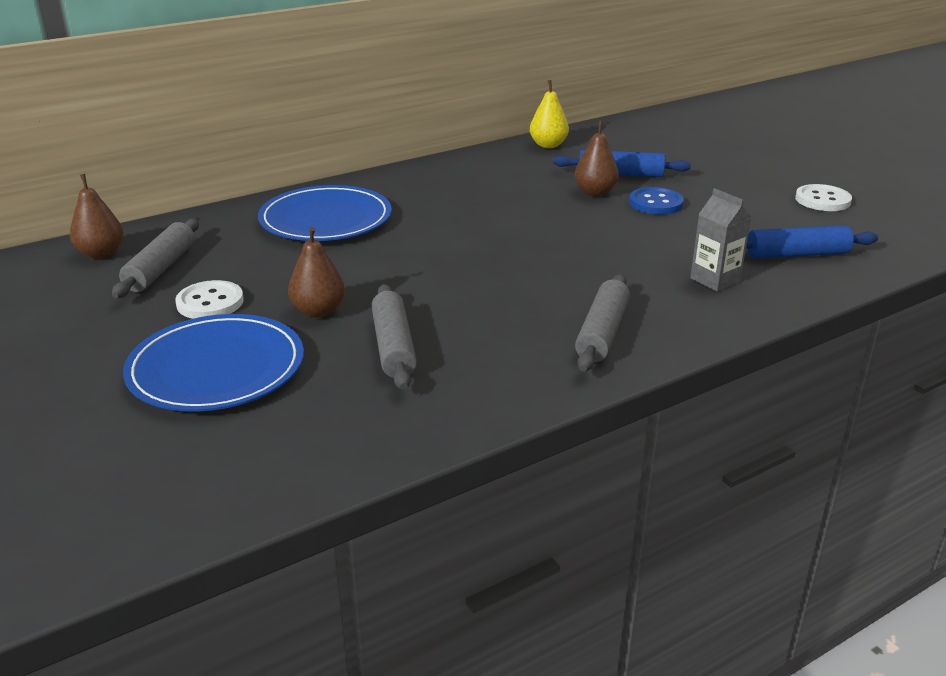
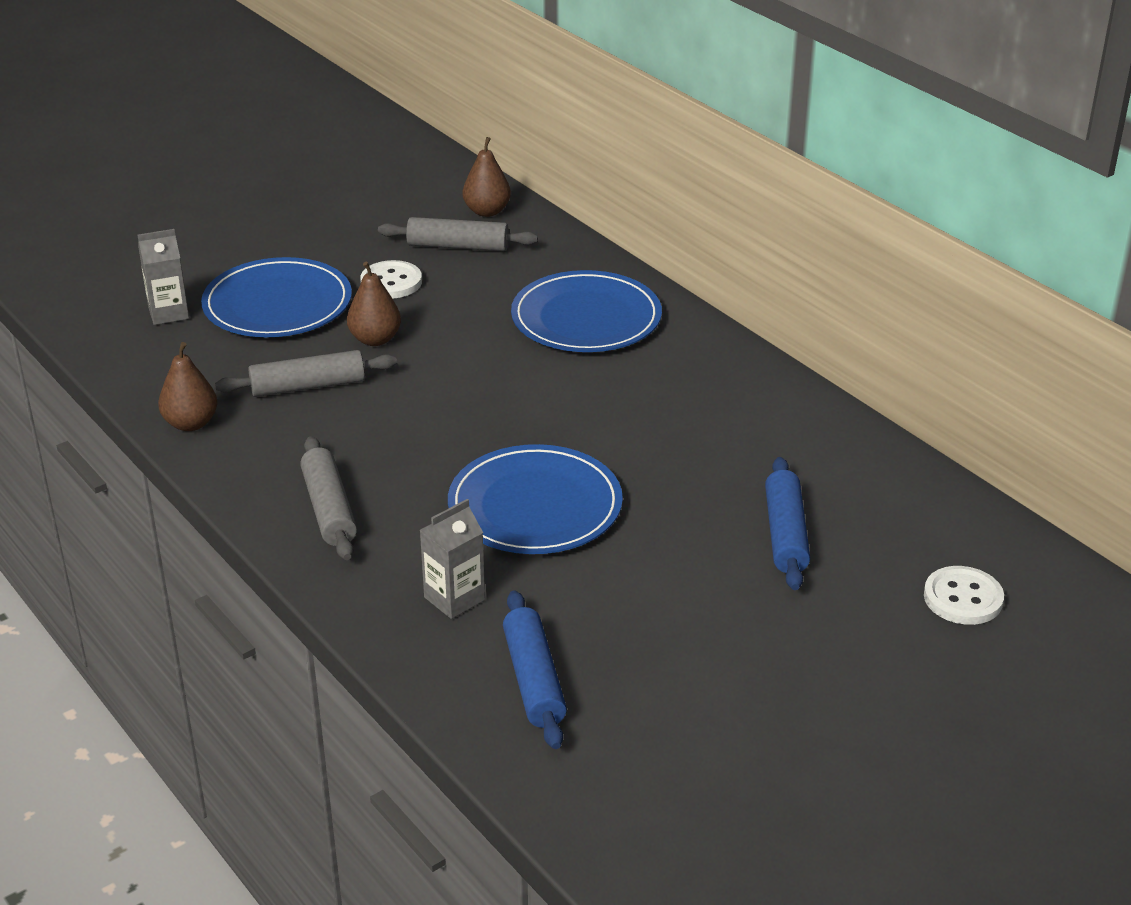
camera: 85 degrees right, 5 degrees up
yellow pear [530,80,569,148] -> none
brown pear [574,121,619,196] -> brown pear moved to [158,342,218,431]
grey rolling pin [575,274,630,372] -> grey rolling pin turned 60 degrees clockwise [300,436,357,560]
blue button [629,187,684,215] -> none
white button [795,184,852,211] -> white button moved to [924,566,1004,625]
none -> grey carton [138,229,189,325]
none -> blue plate [448,444,623,554]

